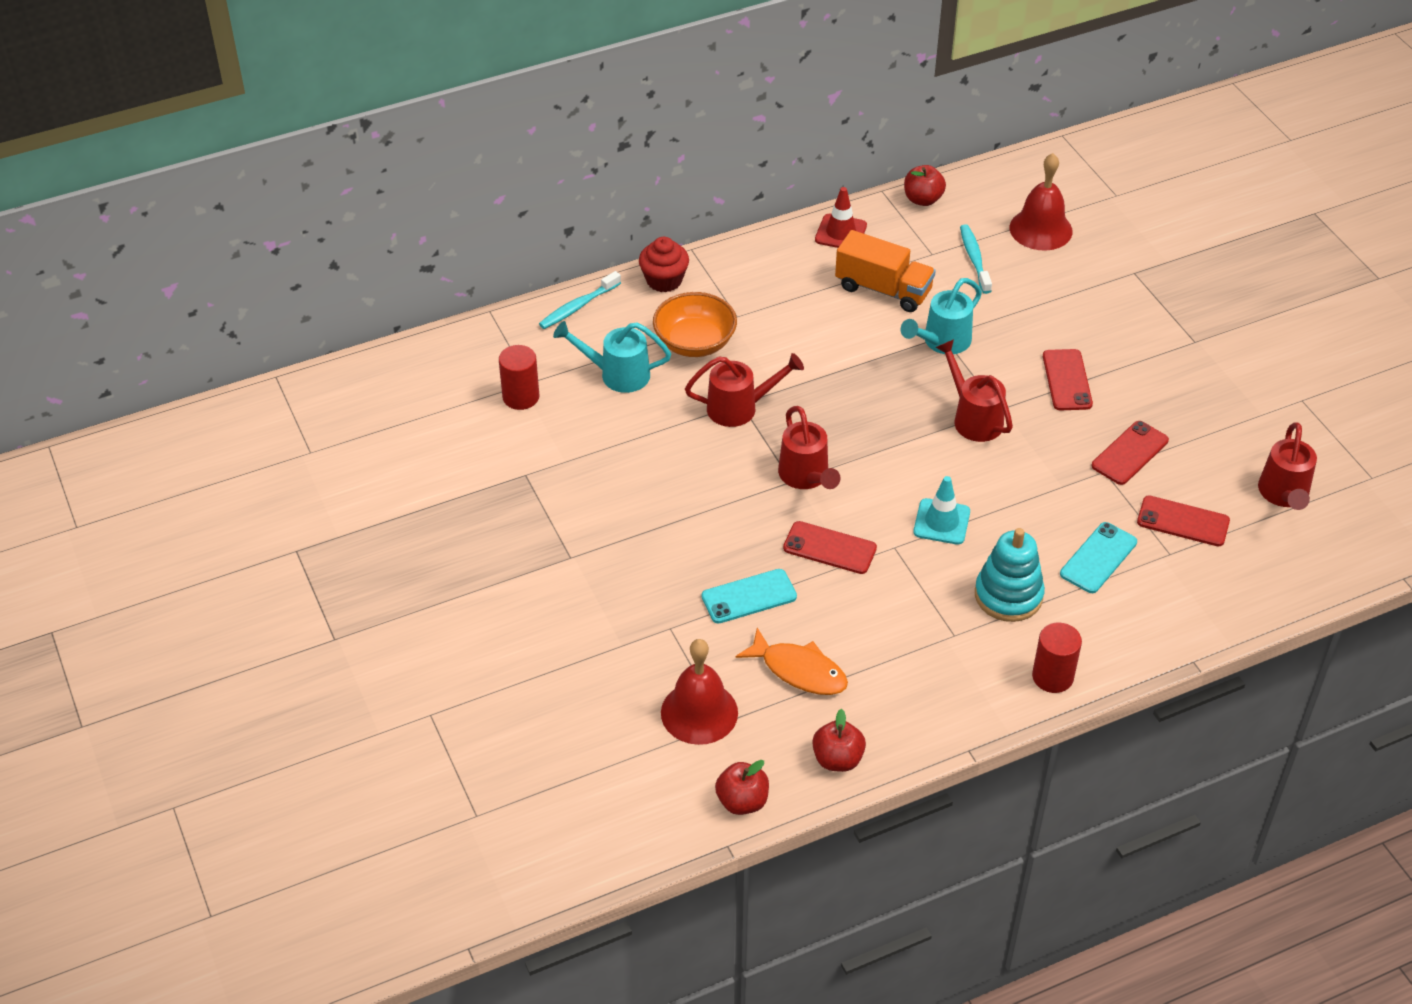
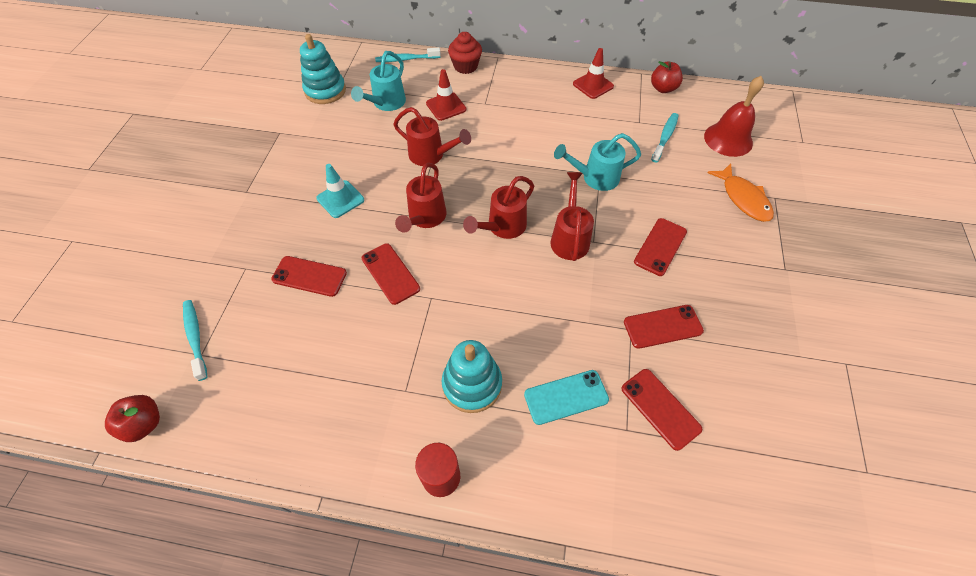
camera: 35 degrees right, 10 degrees up
red cylinder [499,345,539,410] -> turquoise stacking toy [300,34,346,104]
turquoise watering can [553,321,671,393] -> turquoise watering can turned 105 degrees counterclockwise [351,51,406,111]
orange bowl [653,292,737,357] -> red traffic cone [426,69,466,121]
red bell [661,639,738,745] -> turquoise toothbrush [183,300,207,381]
turquoise phone [701,569,797,624] -> red phone [271,256,347,297]
orange fish [736,628,848,695] -> orange fish moved to [707,164,774,222]
red apple [812,709,866,772] -> none
orange truck [835,230,936,312] -> none
turquoise traffic cone [913,476,970,545] -> turquoise traffic cone moved to [316,164,364,218]
red watering can [1258,422,1317,510] -> red watering can moved to [463,176,534,239]

